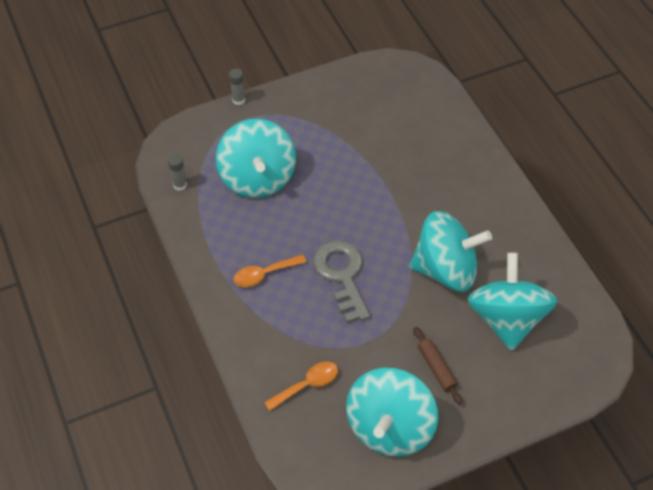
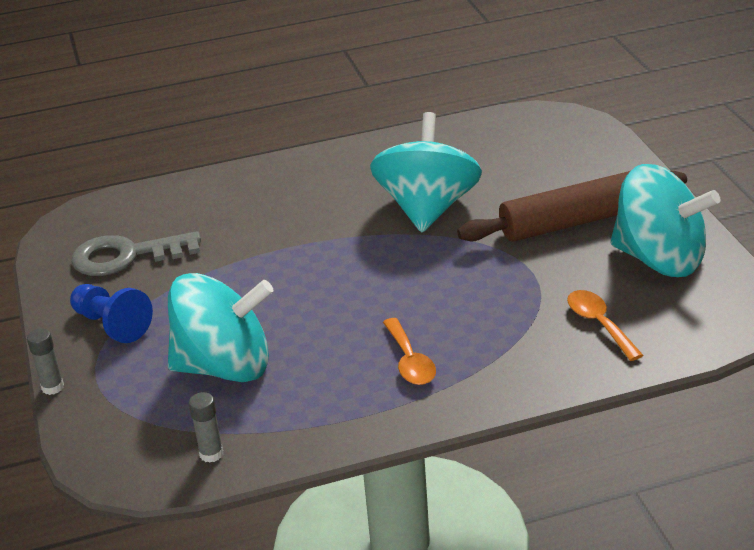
camera: 80 degrees left, 20 degrees down
grey key [314,240,370,323] -> grey key moved to [71,231,201,276]
brown rolling pin [413,327,463,405] -> brown rolling pin [457,171,687,242], size x2.06
turquoise spinning top [468,253,557,351] -> none
none -> blue pawn [70,284,153,343]

